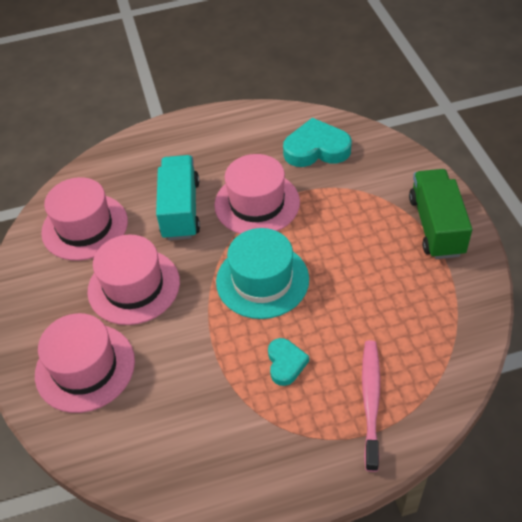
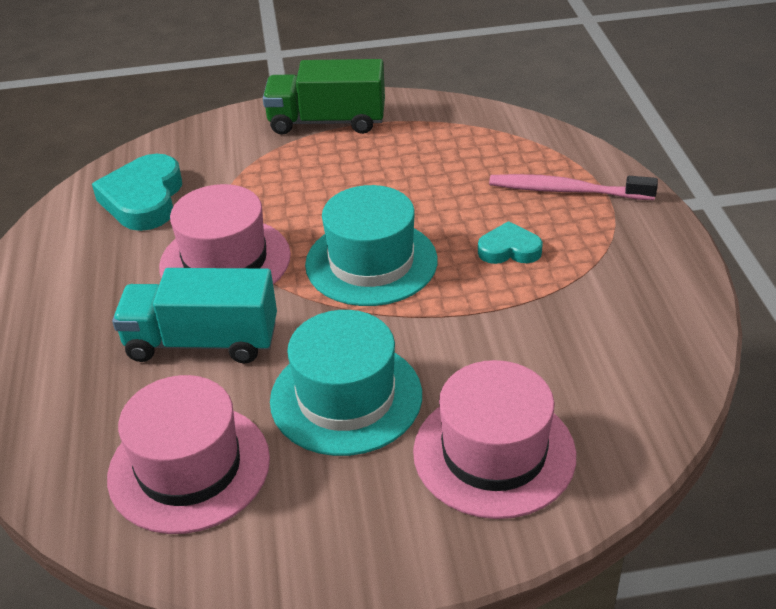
camera: 85 degrees left, 10 degrees down
pink hat [87,235,180,325] -> turquoise hat [270,310,422,456]

